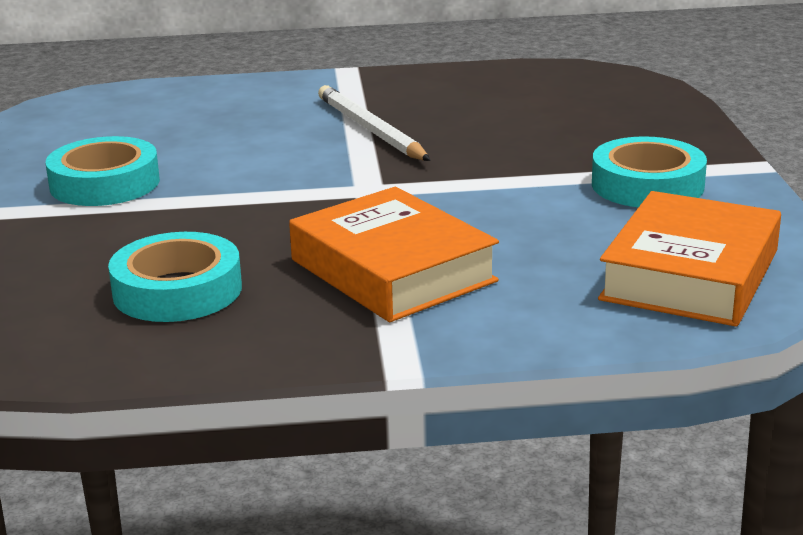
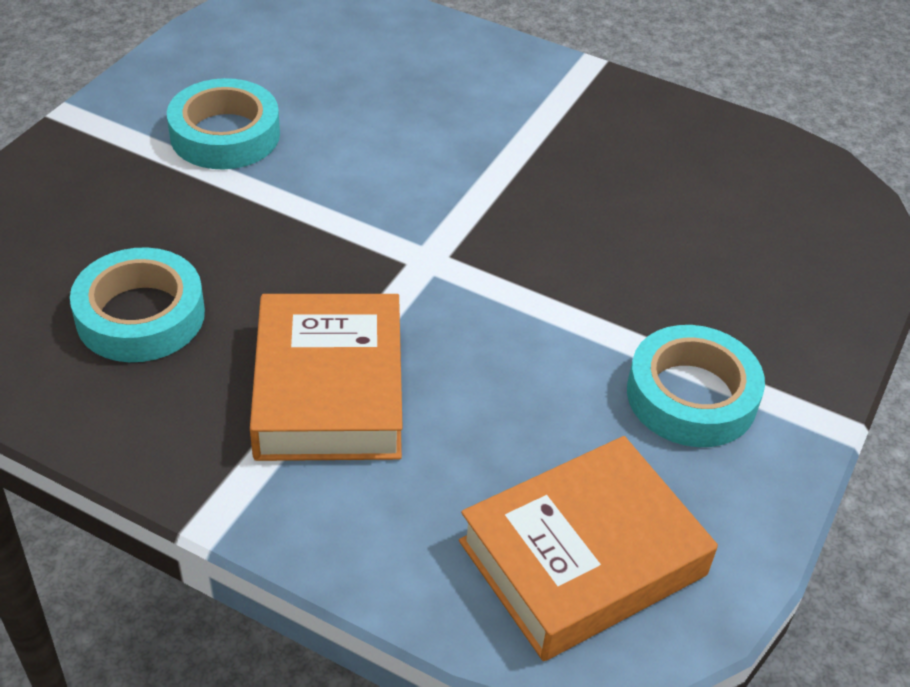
camera: 30 degrees right, 20 degrees up
white pencil [318,85,431,161] -> none

